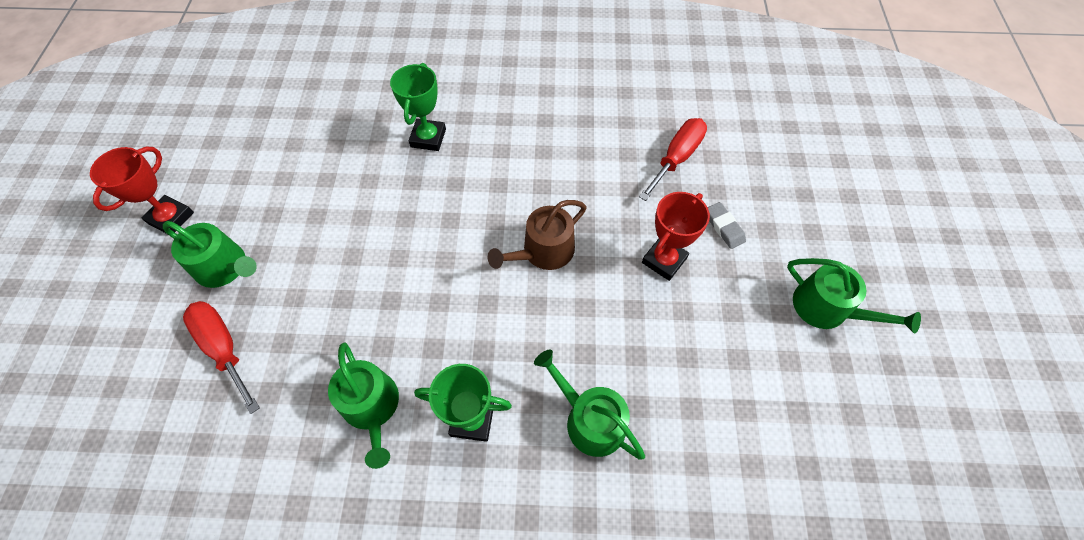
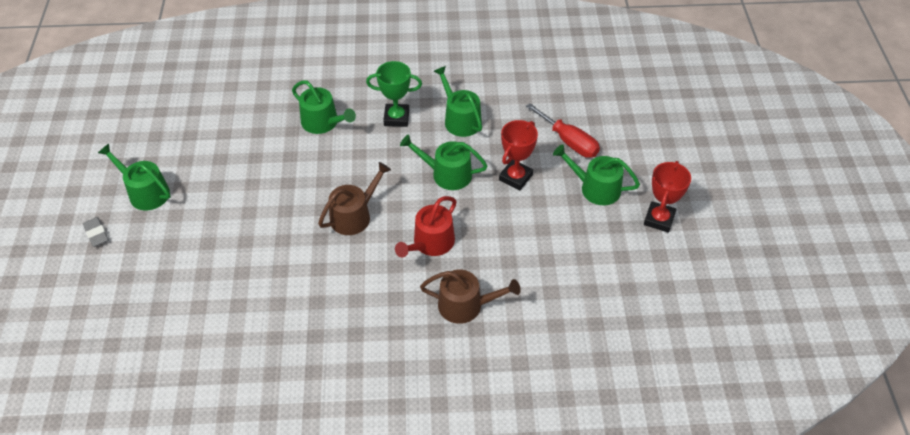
camera: 175 degrees right, 10 degrees down
green trophy [390,63,446,151] -> brown watering can [420,270,521,324]
red screwdriver [639,118,707,201] -> none
red trophy [642,192,710,281] -> red trophy moved to [499,120,538,190]
grey eraser [708,202,746,249] -> grey eraser moved to [83,217,109,247]
none -> red watering can [395,196,457,257]
none -> green watering can [400,134,488,190]

